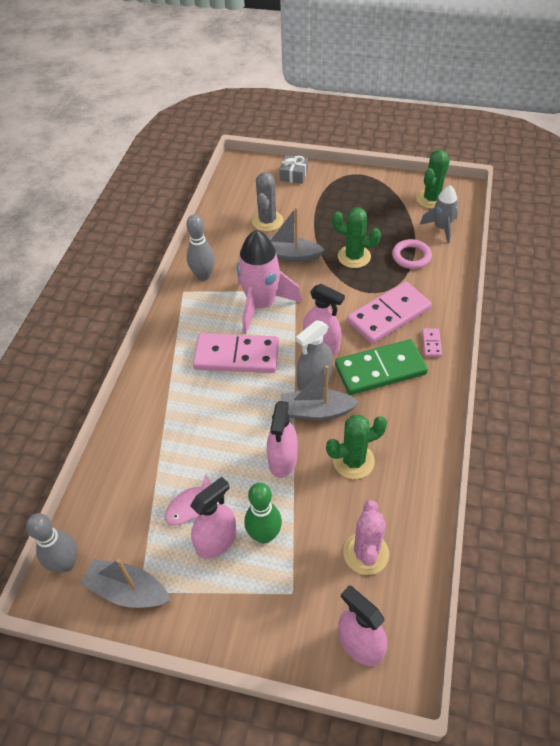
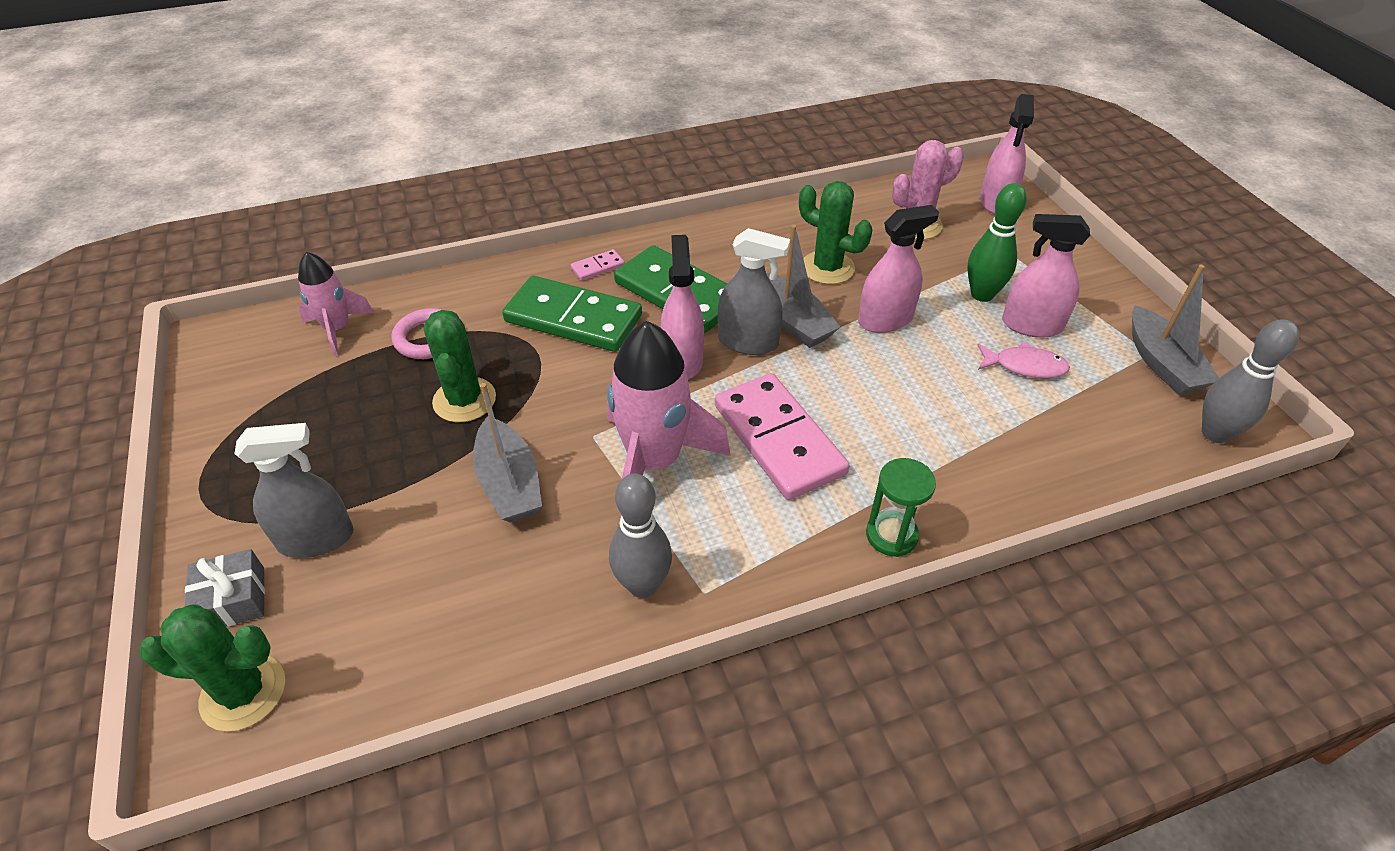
camera: 125 degrees left, 5 degrees down
grey cactus [252,172,283,231] -> none
pink domino [347,282,432,344] -> green domino [502,276,642,352]
green cactus [416,150,450,209] -> green cactus moved to [139,604,285,731]
grey rocket [420,185,458,243] -> pink rocket [298,252,374,356]
none -> grey spray bottle [235,423,353,558]
none -> green hourglass [866,458,936,557]

